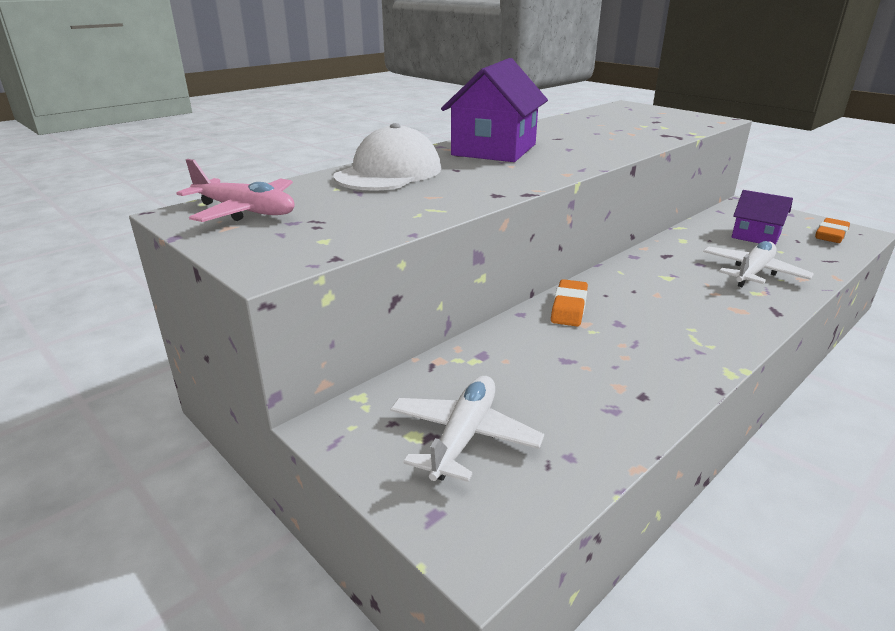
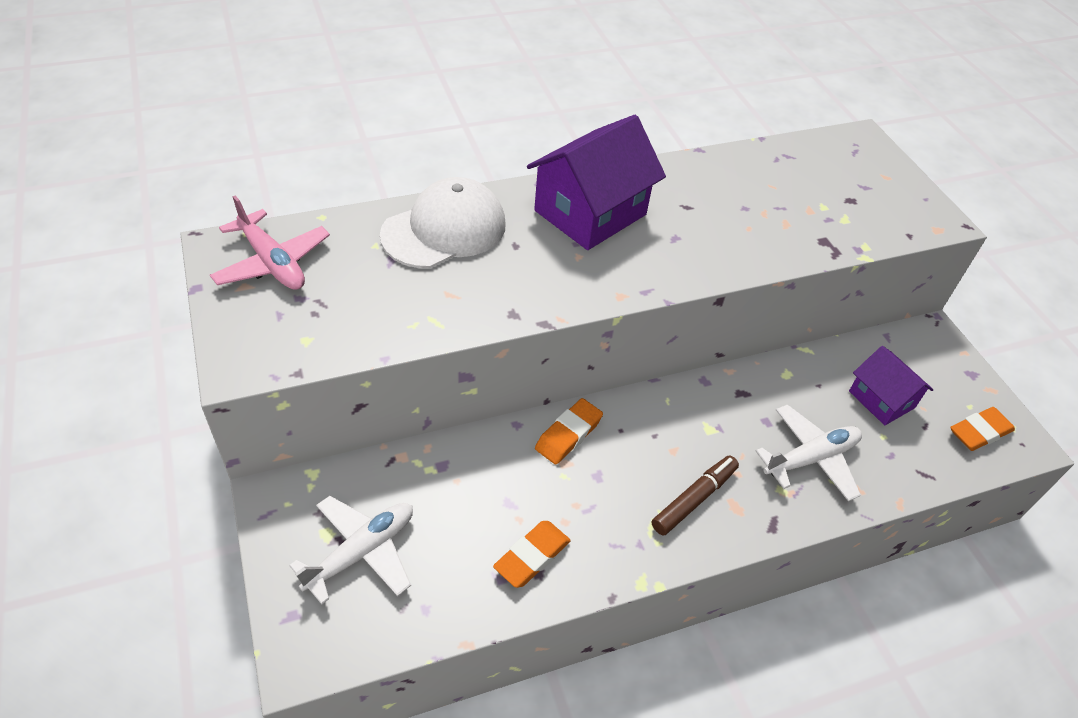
camera: 20 degrees right, 20 degrees up
none -> orange eraser [493,521,571,588]
none -> brown marker [652,455,739,535]

